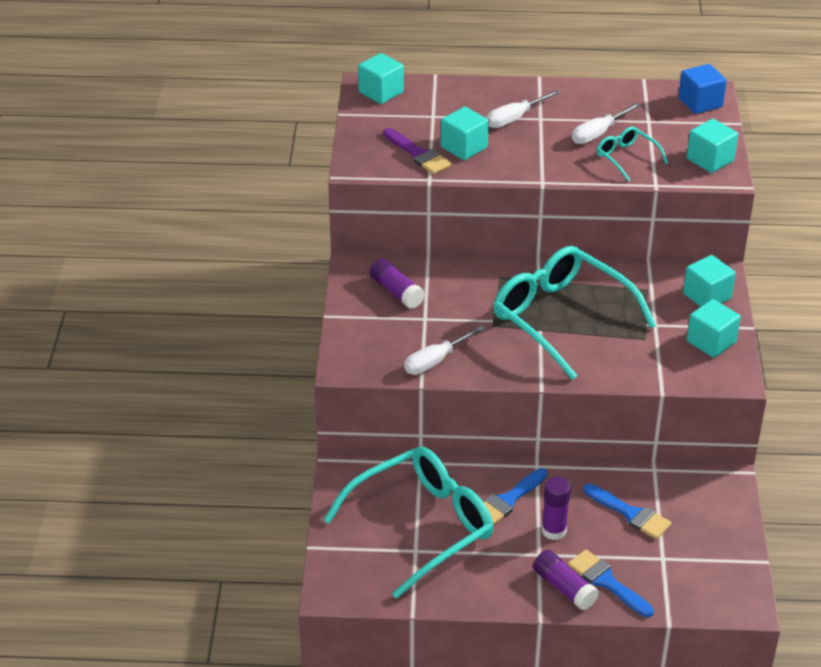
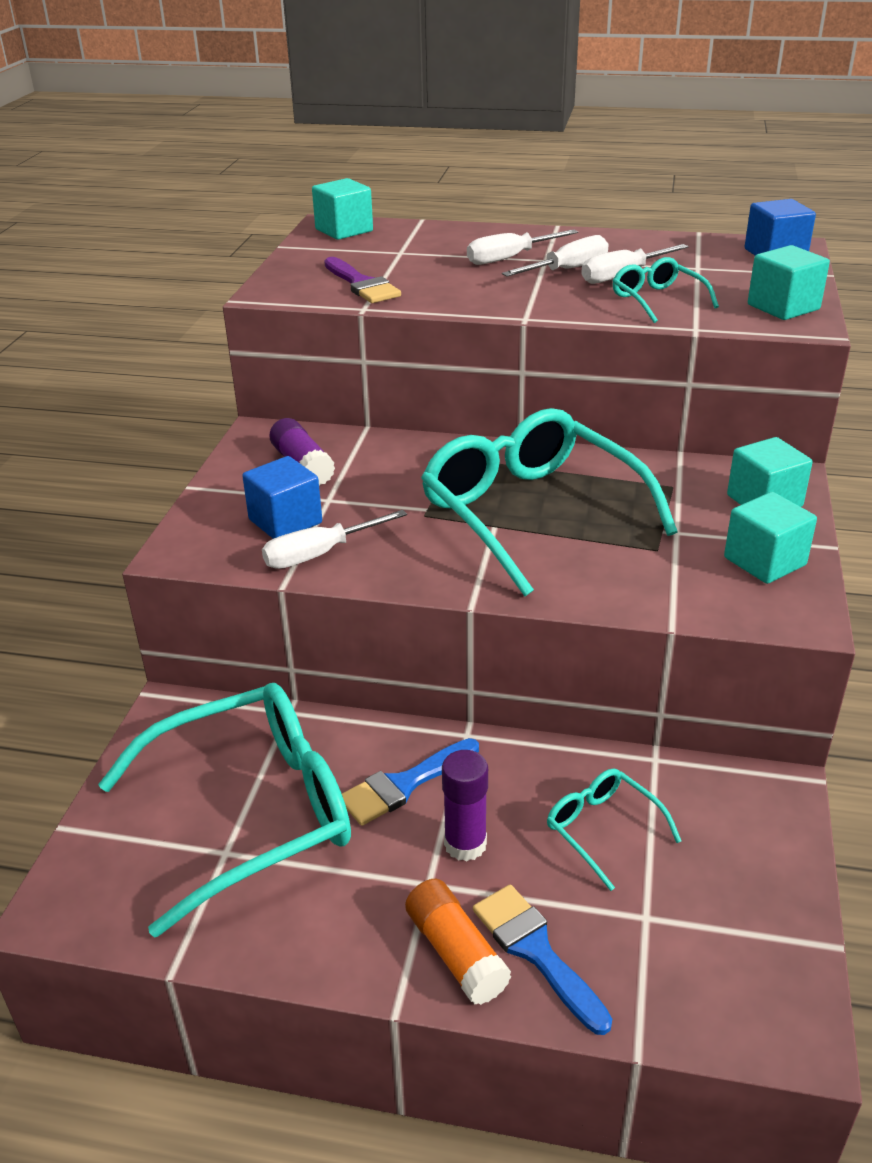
camera: 10 degrees right, 5 degrees down
turquoise cube [441,107,489,160] -> none
purple glue stick [533,550,599,610] -> orange glue stick [405,879,511,1005]
blue brush [583,483,671,539] -> turquoise glasses [547,768,681,891]
none -> blue cube [242,456,322,539]
none -> white screwdriver [502,235,609,277]

